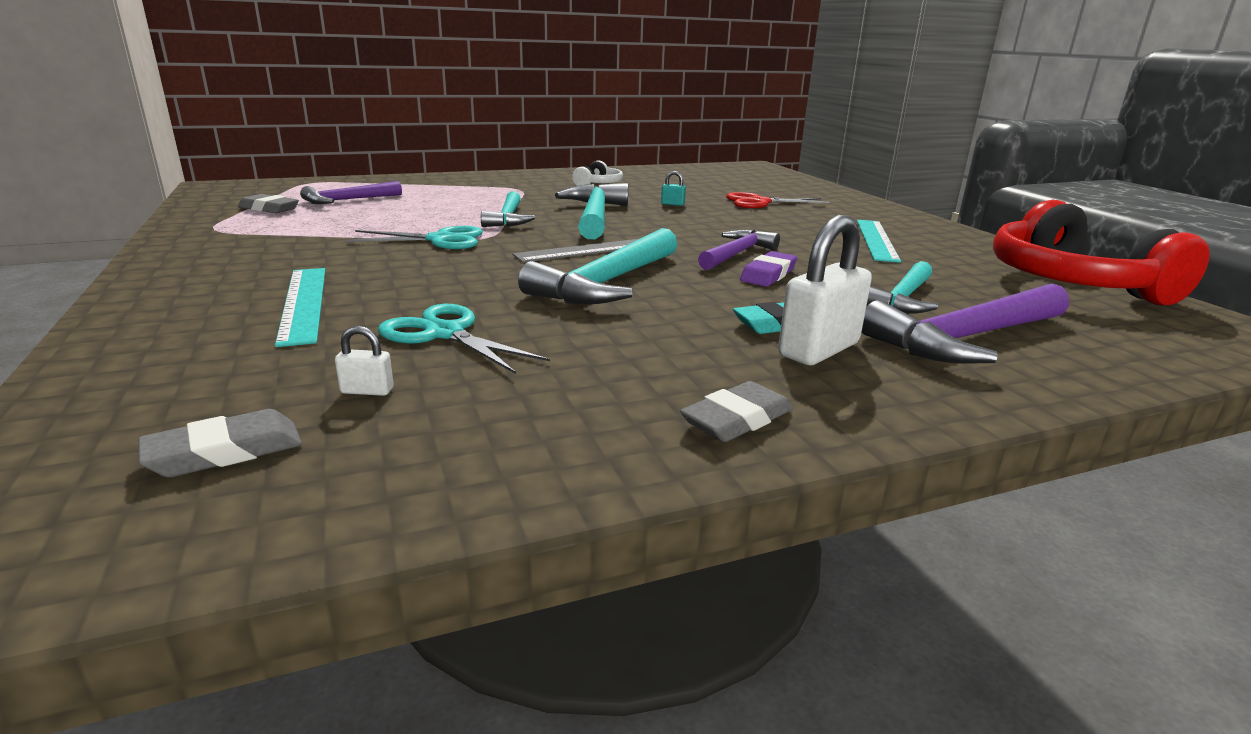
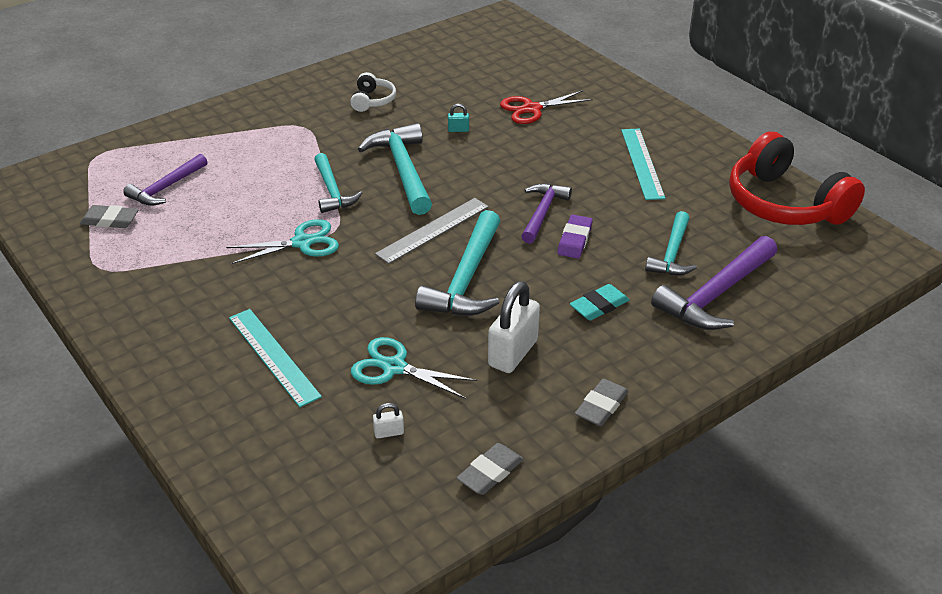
camera: 15 degrees left, 15 degrees up
grey eraser [138,409,302,477] -> grey eraser moved to [457,443,523,495]
white padlock [778,215,872,365] -> white padlock moved to [488,281,540,373]

